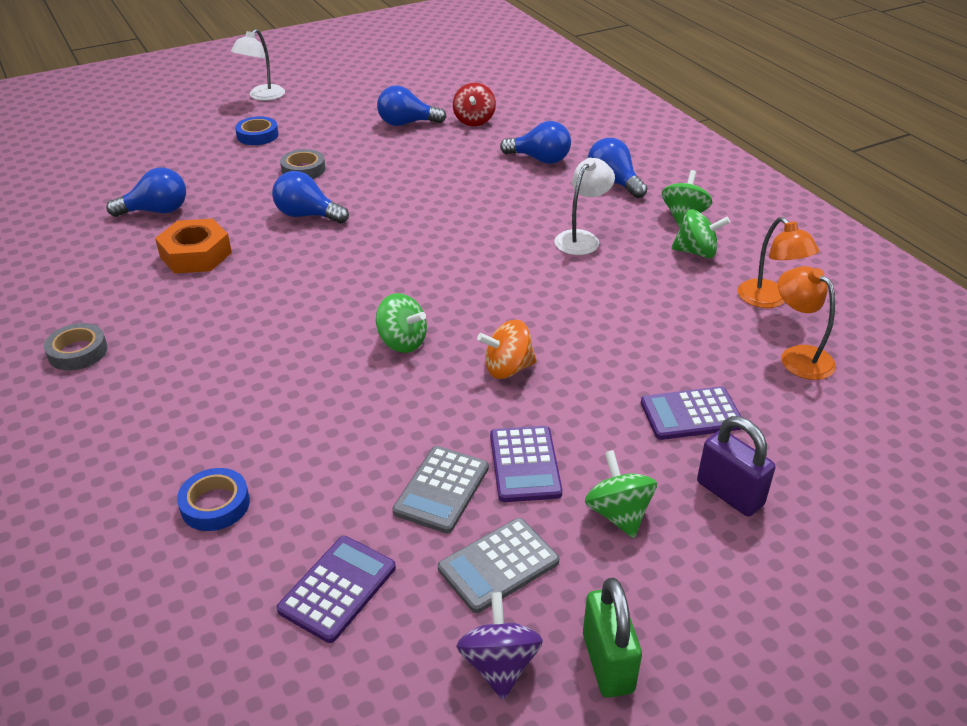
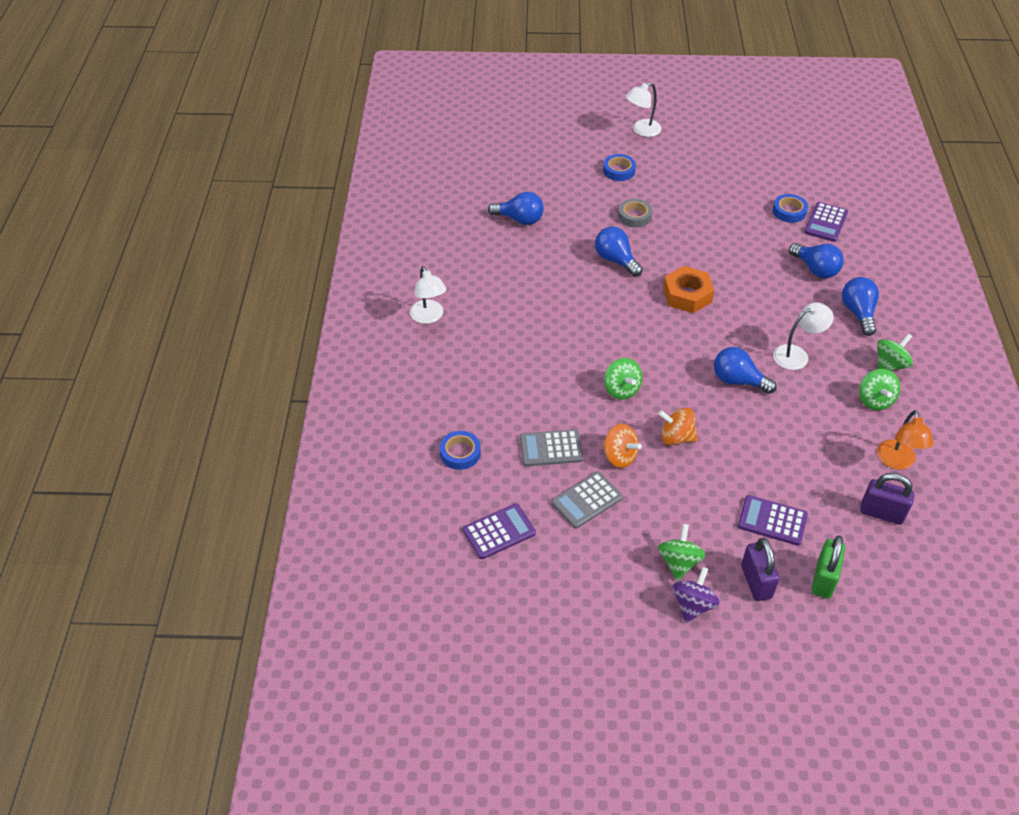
camera: 30 degrees right, 10 degrees up
grey tape [44,323,108,371] -> white lamp [410,266,446,324]
orange nut [155,219,232,274] -> orange nut moved to [663,266,714,313]
blue light bulb [377,85,446,126] -> blue light bulb moved to [714,347,777,394]
grey calculator [438,518,559,613] -> grey calculator moved to [520,429,583,466]
red spinning top [453,83,496,126] -> blue tape [773,194,808,223]
purple spinning top [456,592,543,700] -> purple spinning top moved to [673,567,720,623]
purple calculator [490,426,562,502] -> purple calculator moved to [804,202,848,242]
green padlock [583,577,642,698] -> green padlock moved to [811,536,845,599]
green spinning top [671,209,730,258] -> green spinning top turned 45 degrees clockwise [859,369,900,410]
orange lamp [778,266,836,380] -> purple padlock [860,473,914,525]
none -> orange spinning top [603,424,642,468]

